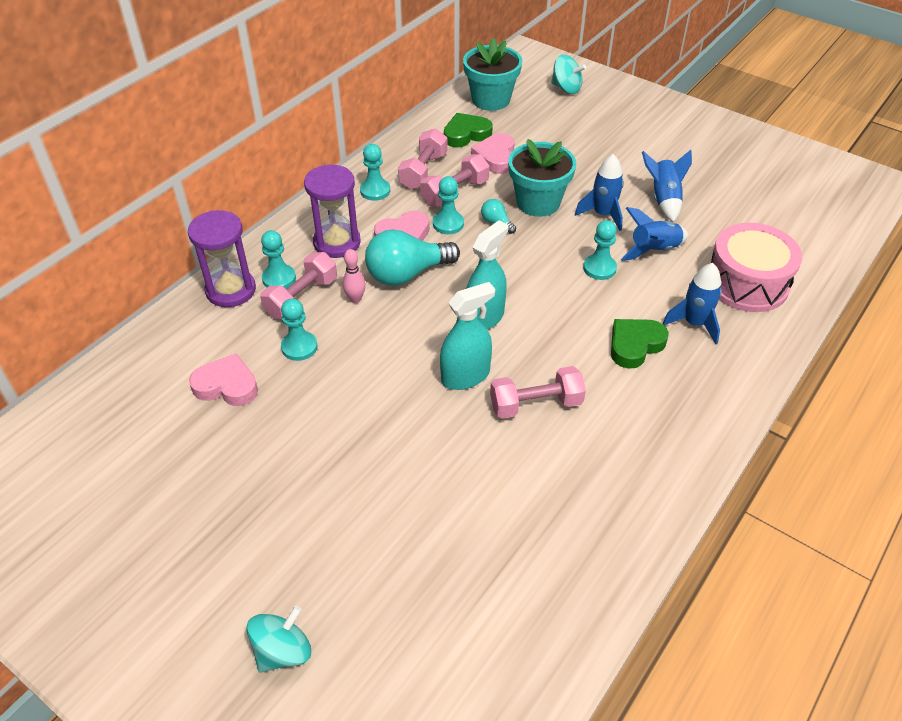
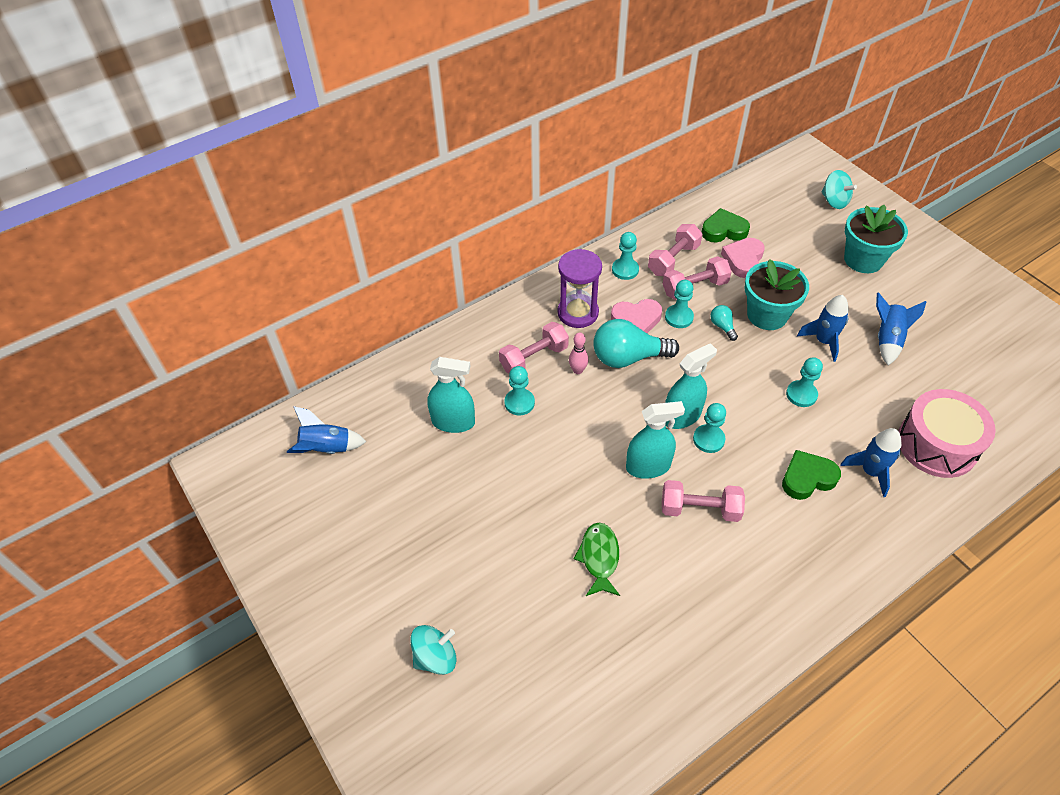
camera: 20 degrees right, 5 degrees up
purple hourglass [188,210,256,307] -> none
pink heart [189,353,258,406] -> turquoise spray bottle [428,357,475,433]
turquoise pawn [261,230,296,289] -> turquoise pawn moved to [693,403,726,453]
turquoise flower pot [463,38,522,111] -> turquoise flower pot moved to [844,205,908,273]
blue rocket [621,207,688,261] -> blue rocket moved to [287,406,366,454]
none -> green fish [573,523,620,596]

